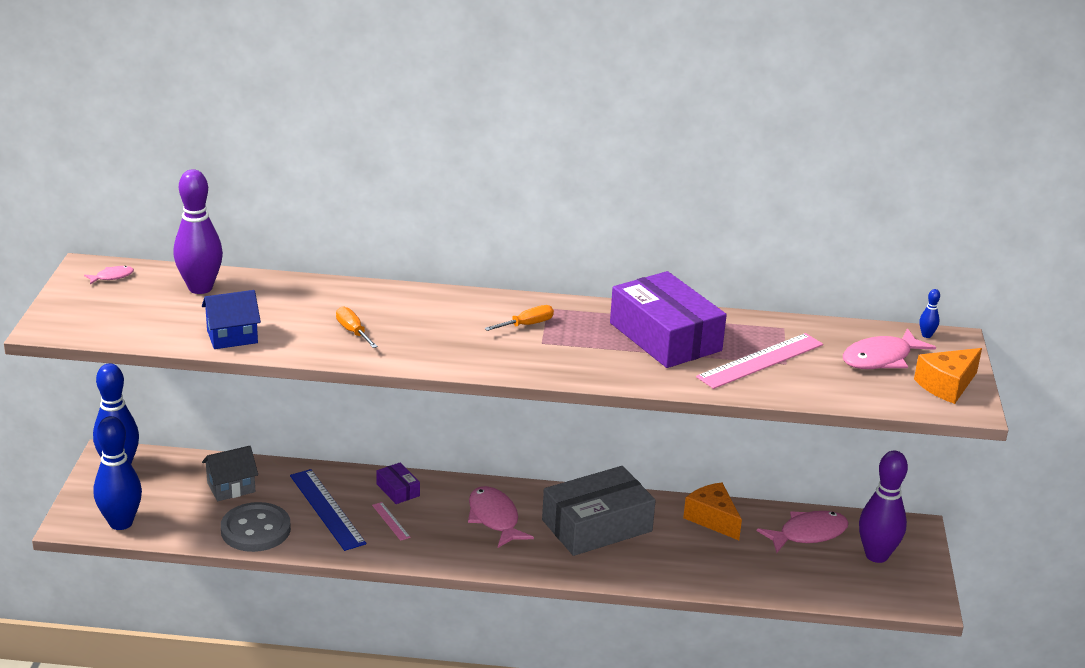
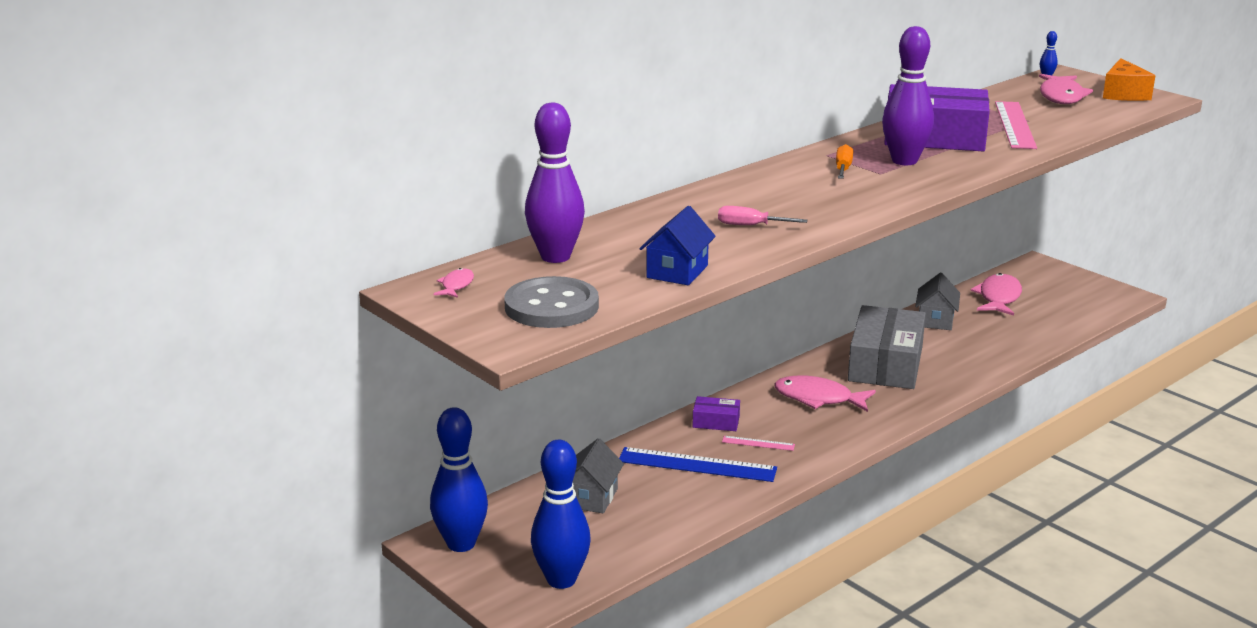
camera: 45 degrees left, 5 degrees down
grey button [221,502,291,552] -> grey button moved to [504,276,599,328]
orange screwdriver [336,306,378,348] -> pink screwdriver [718,206,807,225]
orange cheese [683,482,742,540] -> grey house [915,273,960,330]
purple bowling pin [859,451,908,563] -> purple bowling pin moved to [882,26,934,165]

